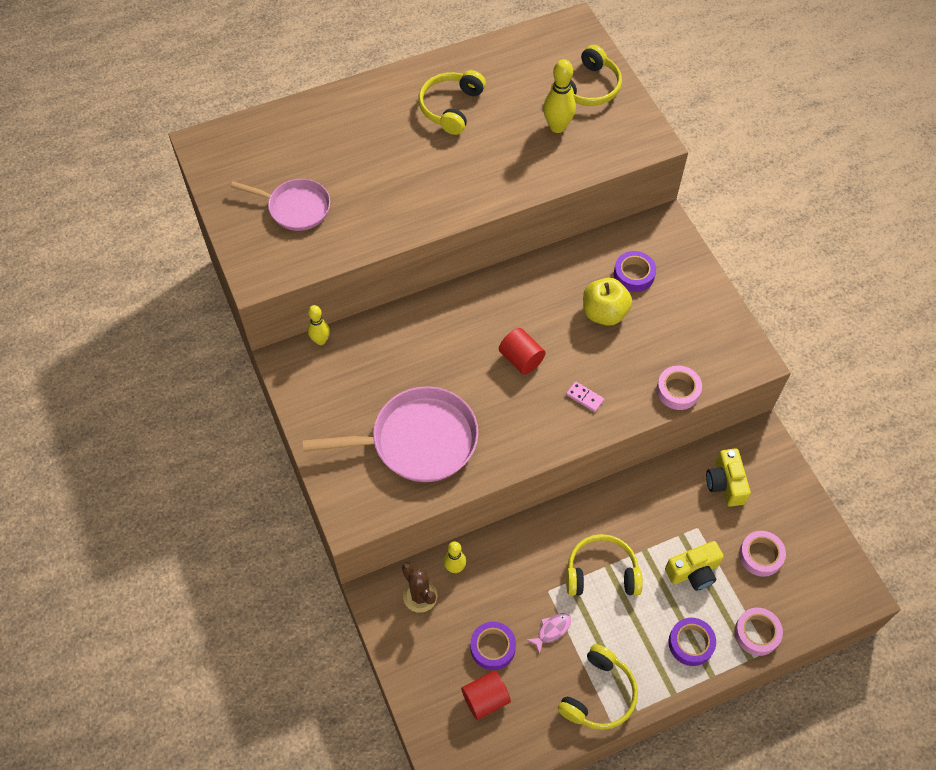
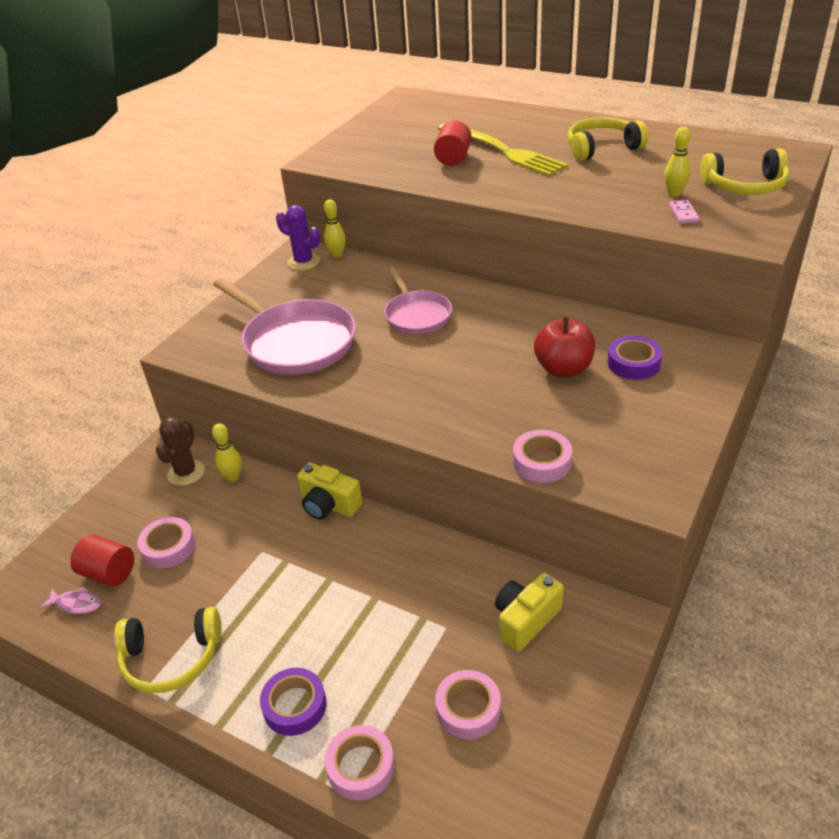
camera: 55 degrees right, 20 degrees down
pink pan [231,179,330,231] -> pink pan moved to [384,267,452,334]
purple tape [470,622,516,670] -> pink tape [137,517,195,568]
red cylinder [499,328,546,375] -> red cylinder moved to [434,120,472,166]
pink fish [527,613,571,654] -> pink fish moved to [39,586,102,614]
yellow bowling pin [543,59,576,133] -> yellow bowling pin [664,127,691,197], size x0.66
pink domino [566,381,604,412] -> pink domino moved to [669,200,700,224]
yellow headphones [566,534,643,596] -> none
yellow apple [583,278,632,326] -> red apple [534,316,595,377]
yellow camera [665,541,724,591] -> yellow camera moved to [297,462,362,520]
none -> purple cactus [276,205,320,270]
none -> yellow fork [438,123,568,176]

